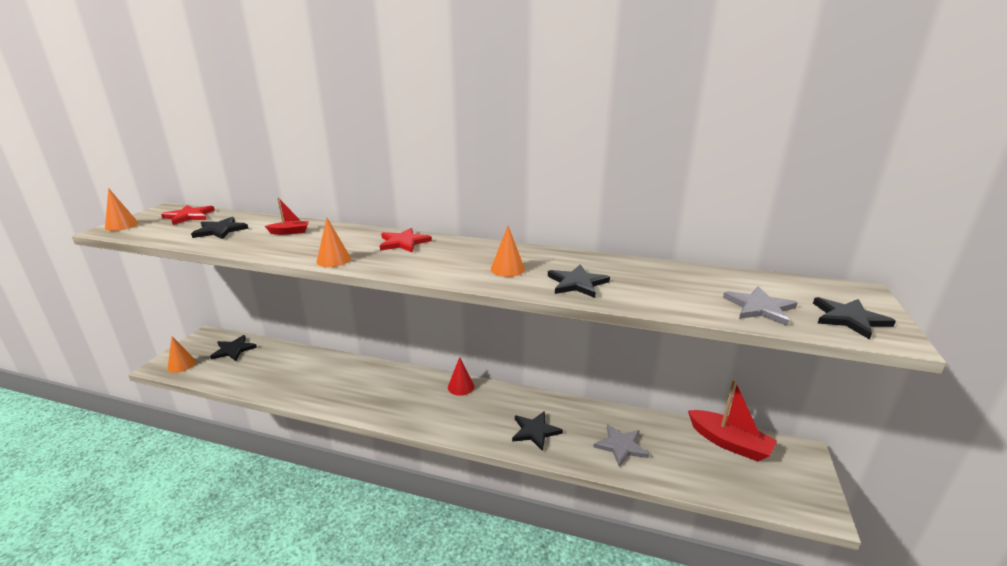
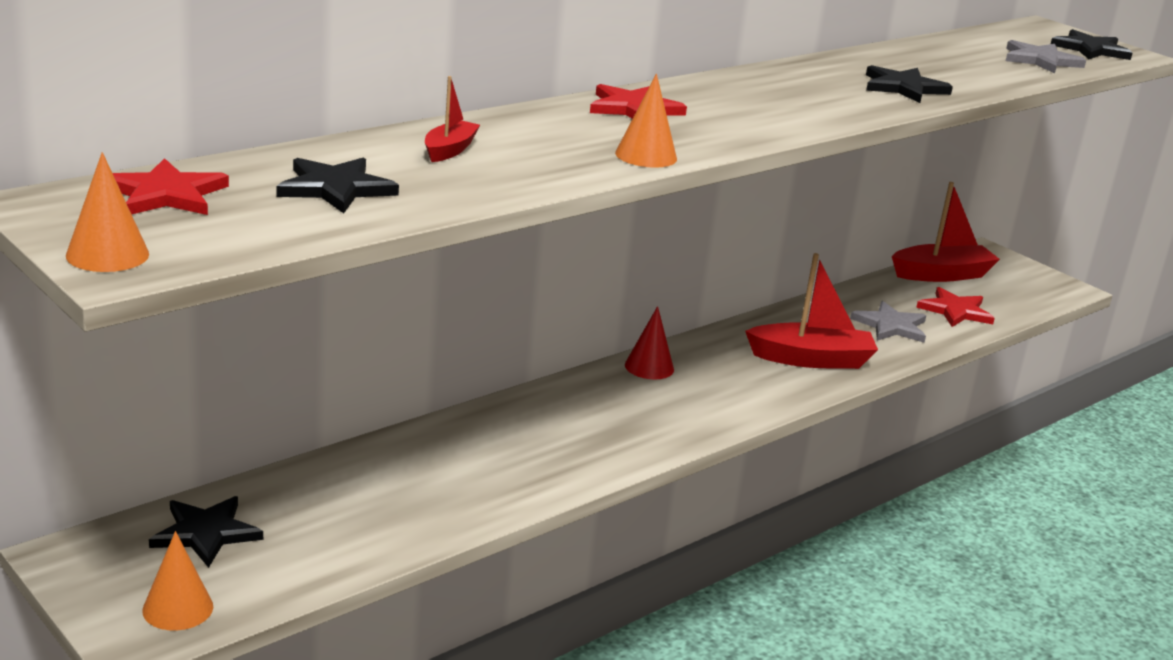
camera: 60 degrees left, 0 degrees up
orange cone [491,226,525,277] -> none
black star [512,411,563,451] -> red boat [745,253,878,369]
none -> red star [916,287,995,327]

